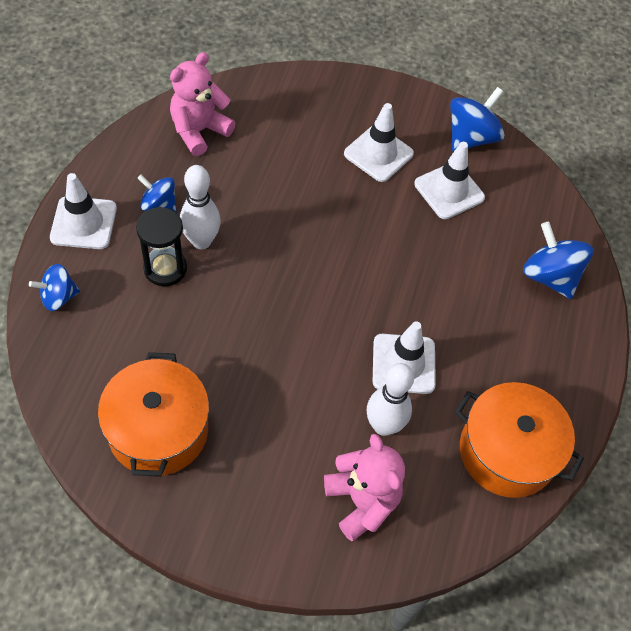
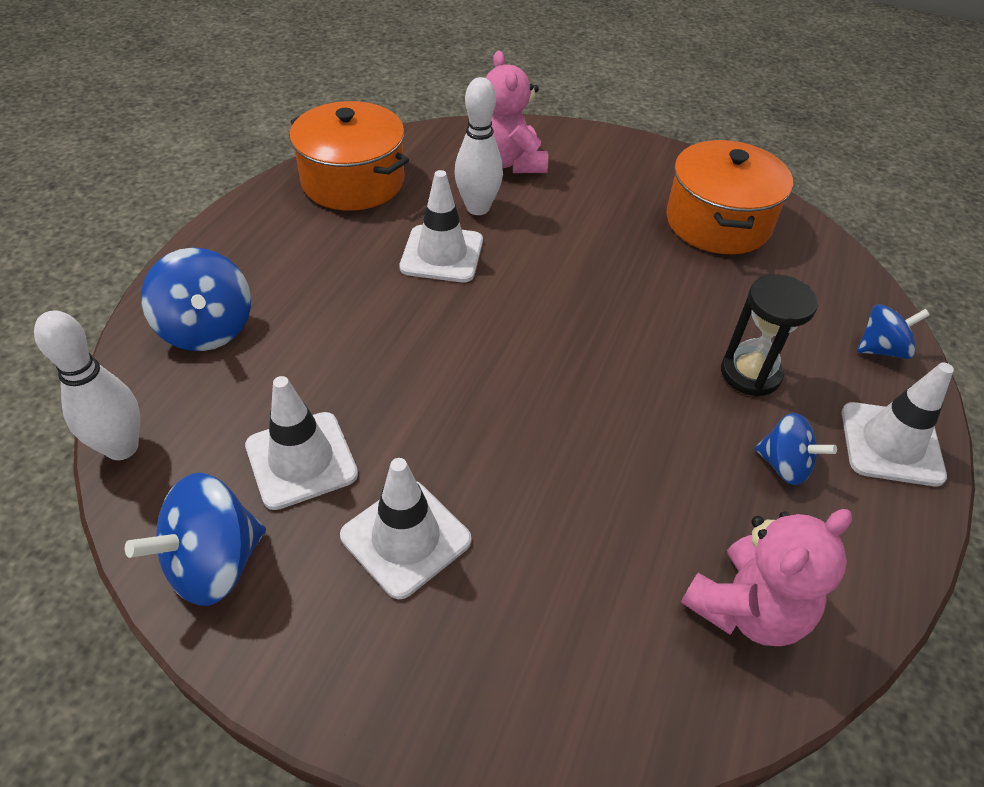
camera: 170 degrees left, 10 degrees down
white bowling pin [180,165,221,249] -> white bowling pin moved to [34,311,140,460]

